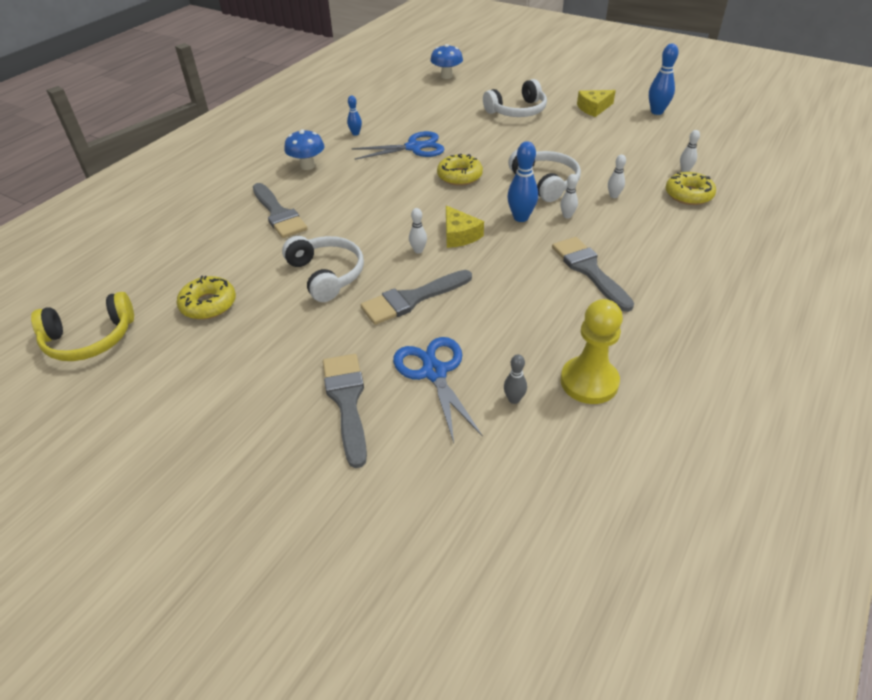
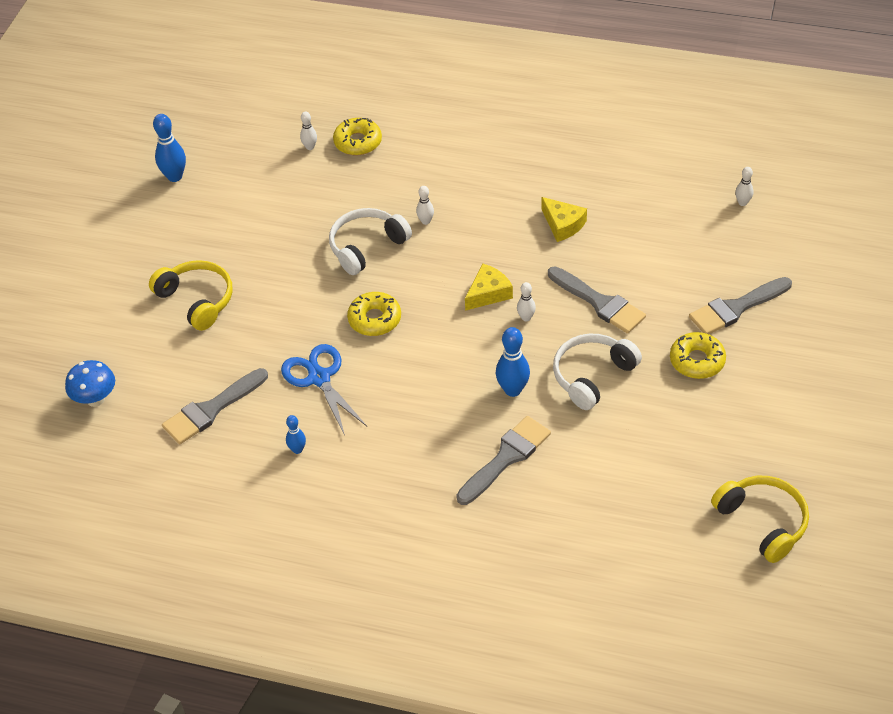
camera: 105 degrees left, 5 degrees up
yellow donut [177,276,236,319] -> yellow donut moved to [670,332,726,379]
blue mushroom [284,129,324,170] -> none
blue scissors [393,337,483,443] -> none
white headphones [483,79,547,117] -> yellow headphones [149,260,232,331]
grey bowling pin [504,354,527,404] -> none
blue bowling pin [507,141,538,222] -> blue bowling pin moved to [496,327,530,397]
grey brush [552,237,634,312] -> grey brush moved to [162,368,268,444]
yellow pawn [561,299,623,404] -> none
yellow cheese [577,90,616,117] -> yellow cheese moved to [542,197,587,242]
white bowling pin [608,154,626,198] -> white bowling pin moved to [735,167,753,206]

